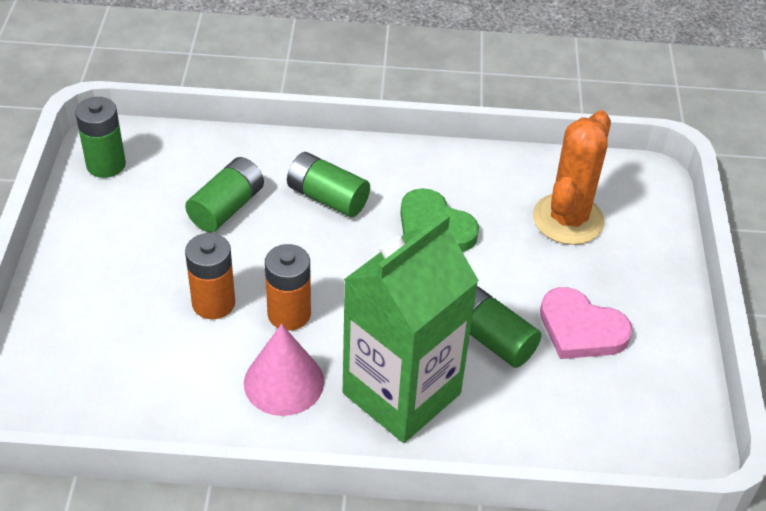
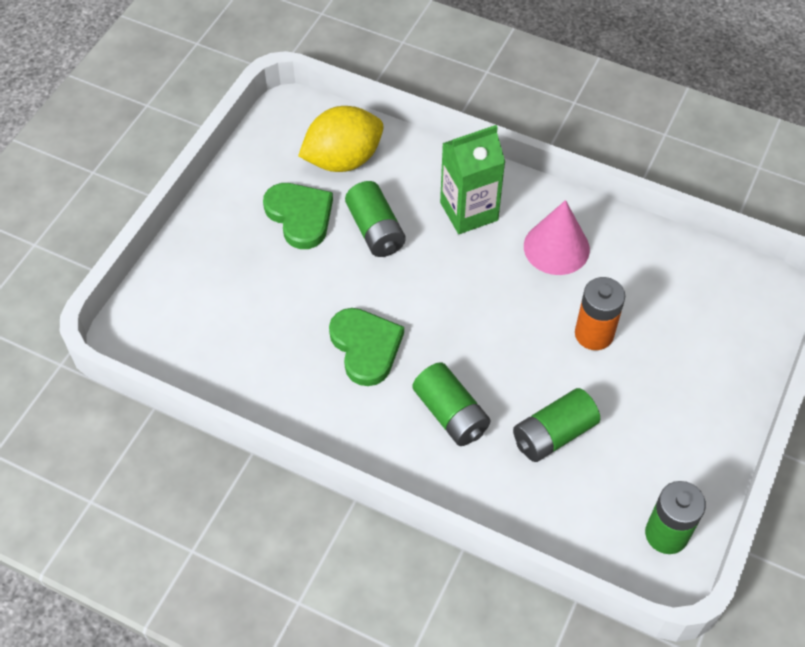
camera: 155 degrees left, 10 degrees up
orange battery [265,244,311,331] -> none
green carton [343,214,479,443] -> green carton [440,125,505,234], size x0.65
orange cactus [533,110,611,245] -> none
pink heart [540,287,632,359] -> green heart [263,183,333,249]
none -> yellow lemon [298,106,384,172]

